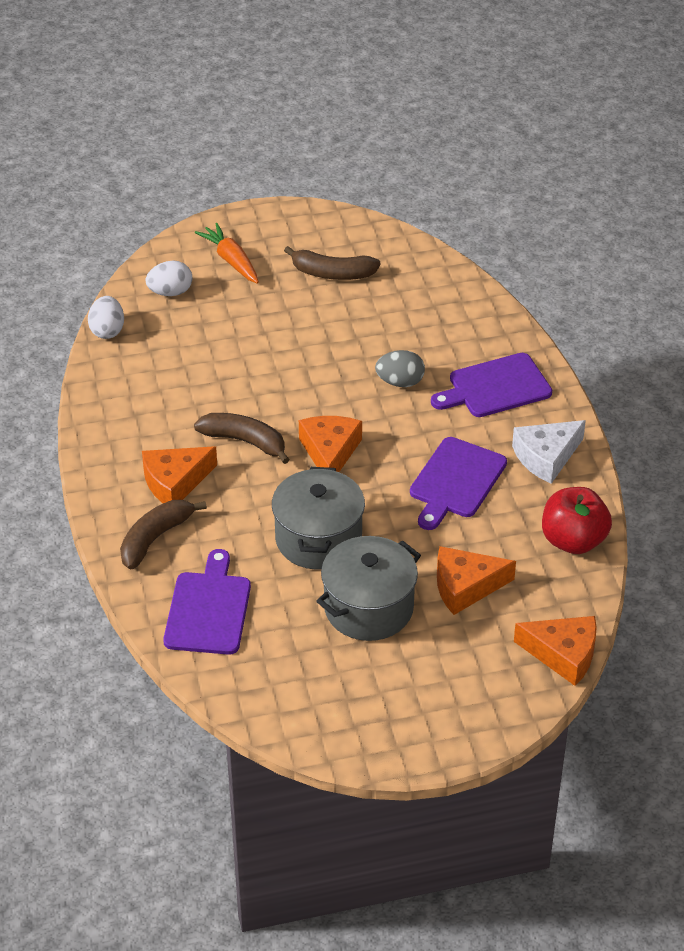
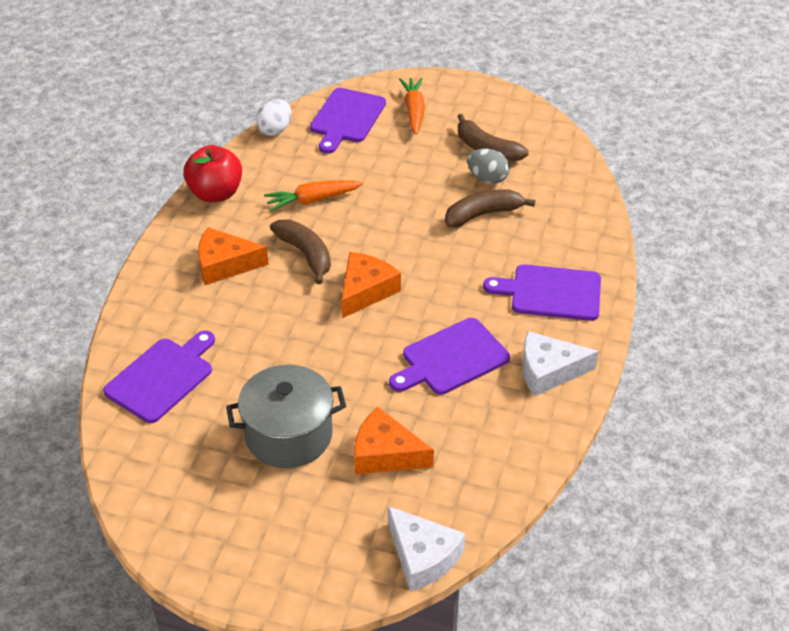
camera: 30 degrees right, 0 degrees up
brown banana [120,500,207,570] -> brown banana moved to [445,190,535,228]
white egg [146,261,192,296] -> purple cutting board [310,88,386,154]
grey pot [272,467,365,569] -> none
grey egg [375,350,425,387] -> grey egg moved to [467,148,510,184]
orange cheese [514,616,597,686] -> white cheese [388,506,465,591]
red apple [542,487,612,554] -> red apple moved to [183,145,242,202]
none -> orange carrot [264,180,363,211]

